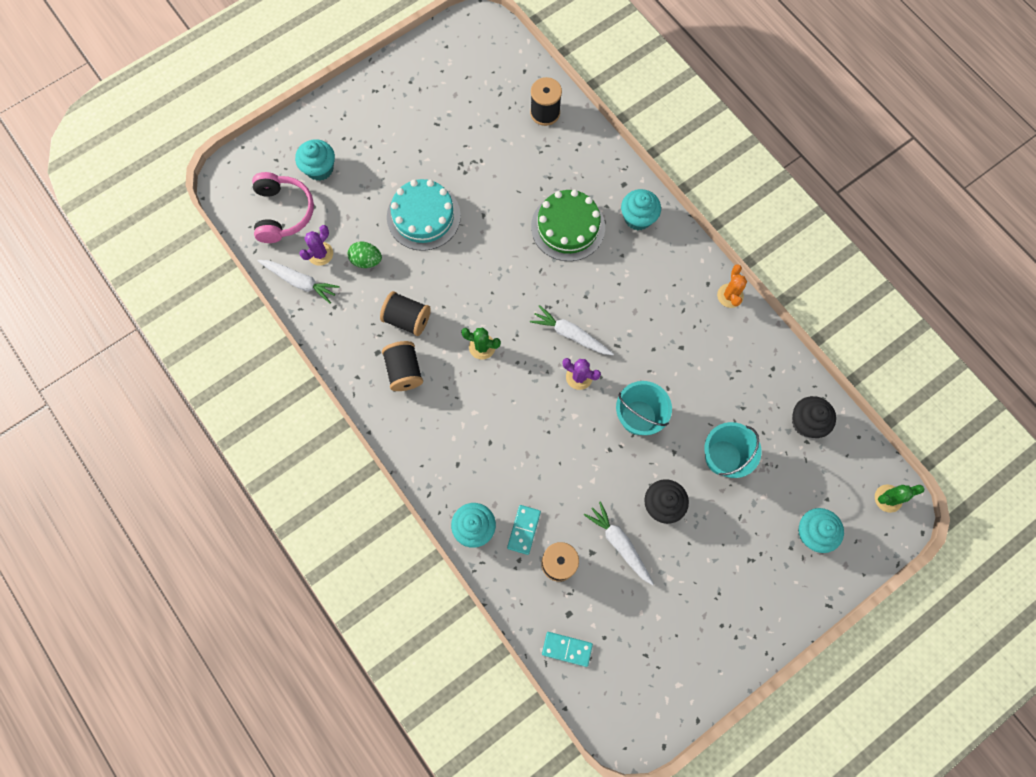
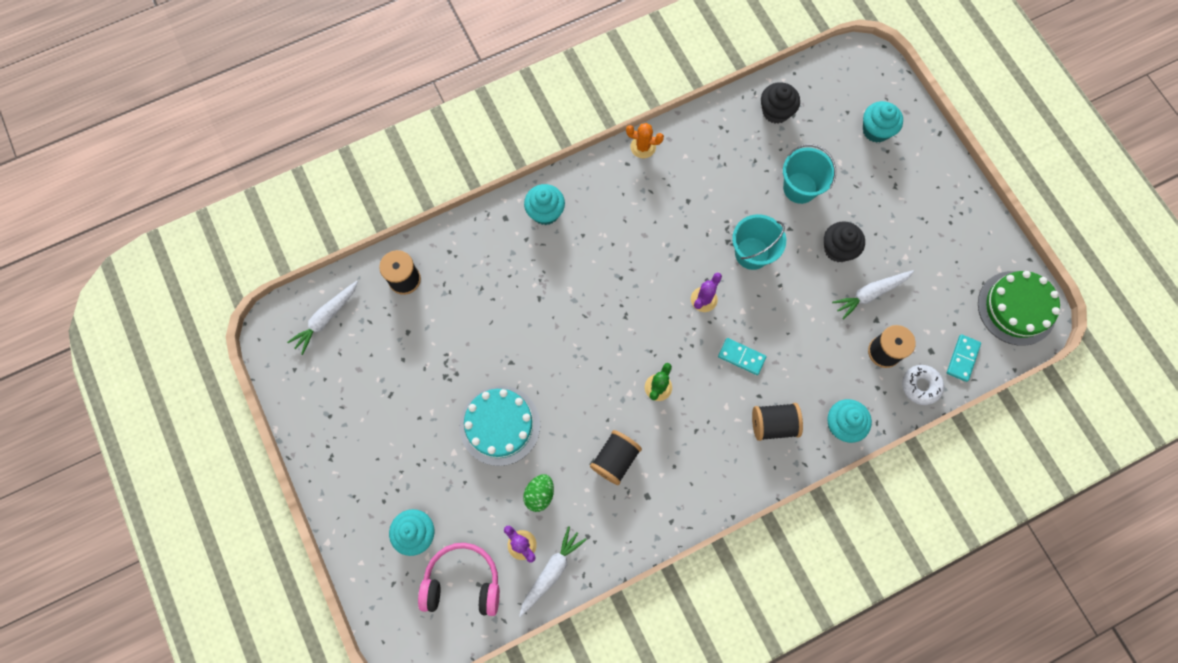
camera: 80 degrees left, 0 degrees up
black spool [382,341,423,391] -> black spool moved to [752,403,803,441]
turquoise domino [507,505,541,555] -> turquoise domino moved to [718,338,767,375]
white carrot [530,305,614,355] -> white carrot moved to [287,281,358,355]
green cake [531,190,605,261] -> green cake moved to [978,271,1060,346]
green cactus [875,484,924,513] -> none
none -> white donut [902,365,944,405]

